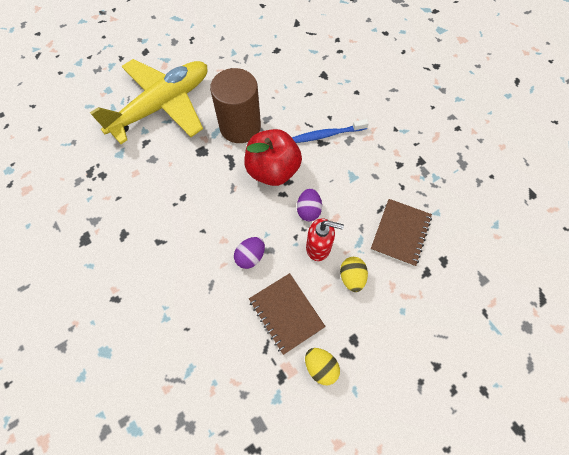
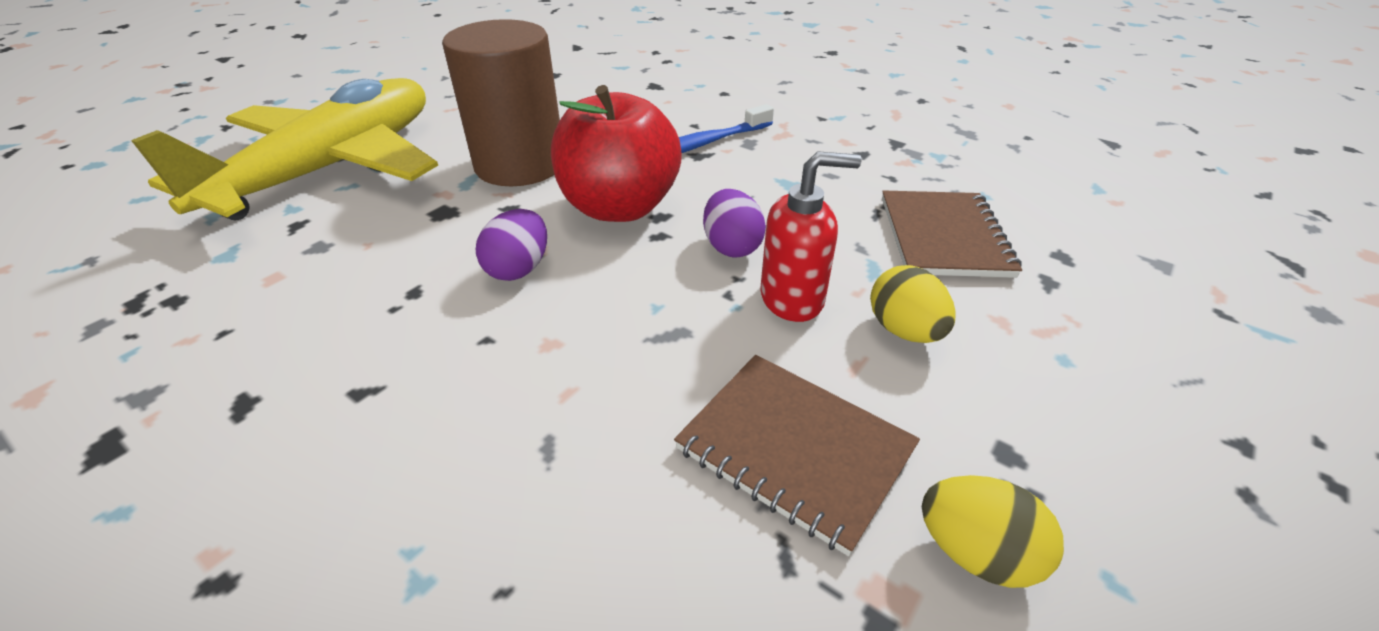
camera: 20 degrees left, 25 degrees down
purple egg [234,237,265,269] -> purple egg moved to [476,209,547,281]

